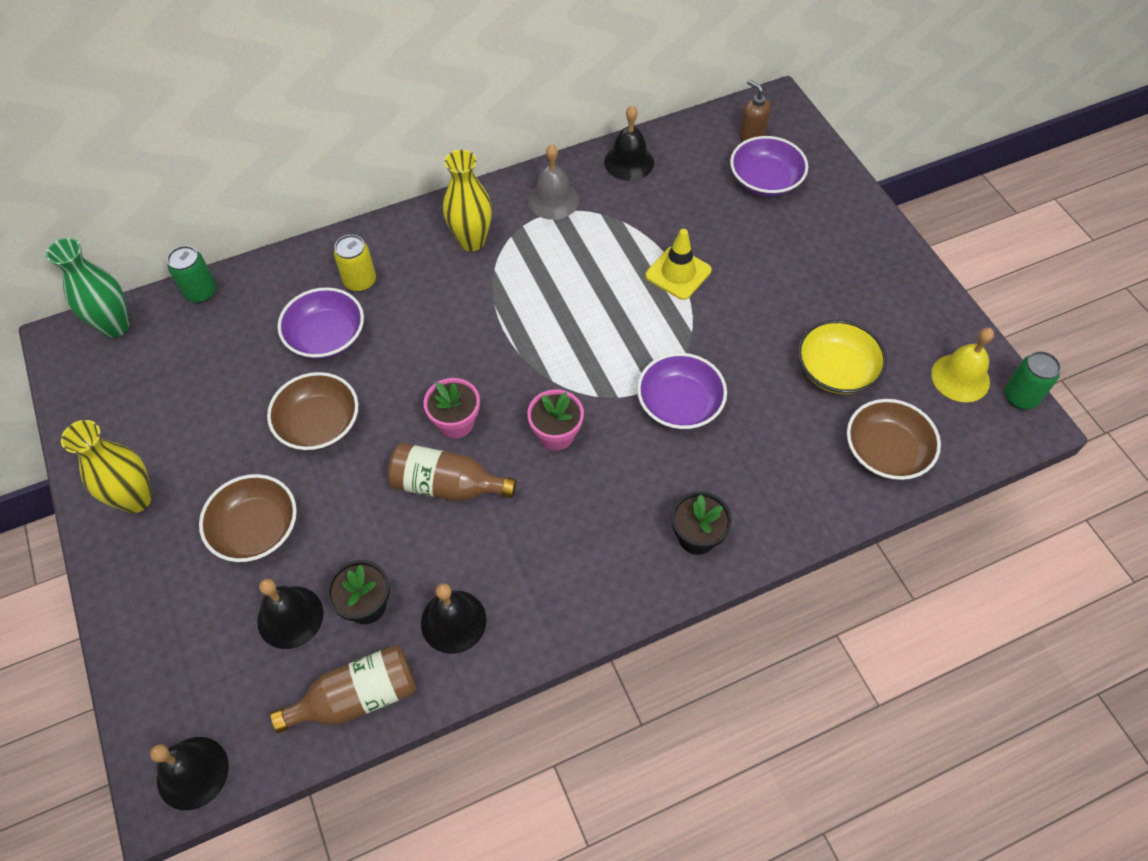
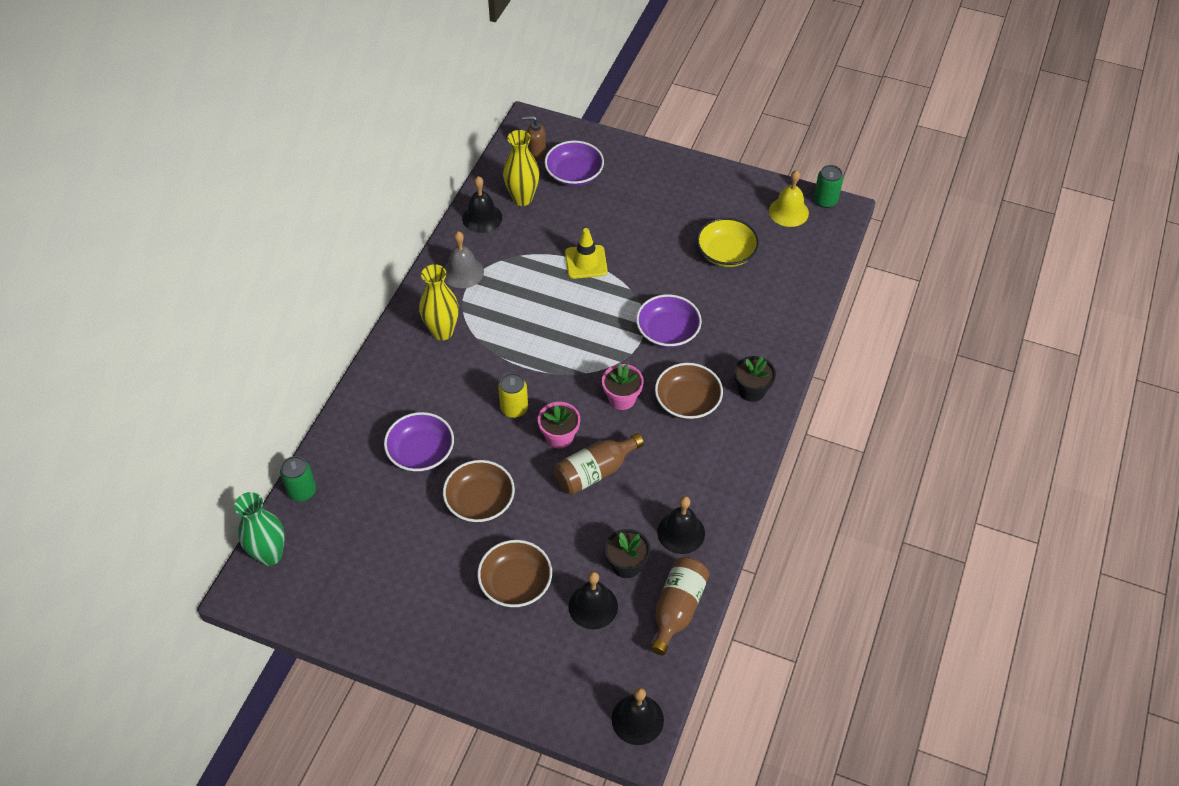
camera: 45 degrees left, 5 degrees down
yellow vase [61,420,152,513] -> yellow vase moved to [503,130,539,206]
yellow can [334,235,376,292] -> yellow can moved to [498,373,528,418]
brown bowl [847,399,941,480] -> brown bowl moved to [655,363,723,420]

